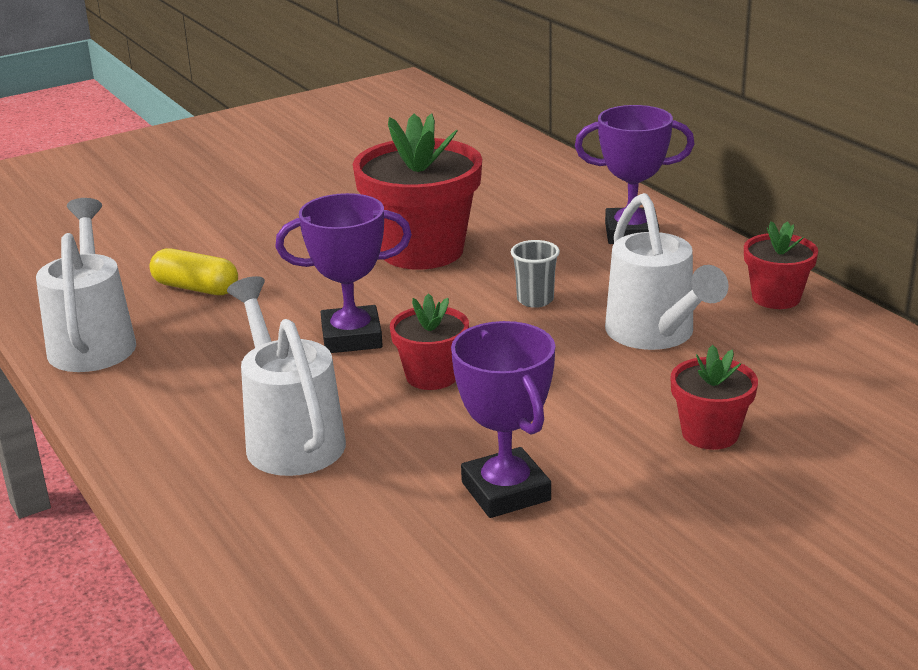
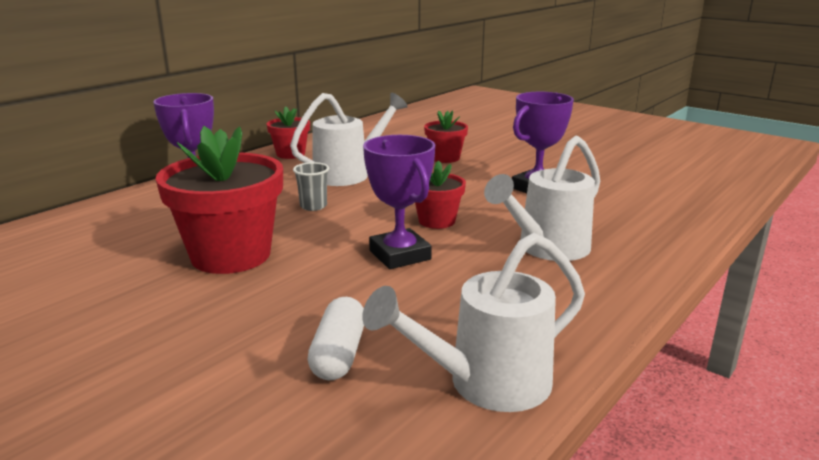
camera: 110 degrees left, 5 degrees down
yellow capsule [150,248,238,295] -> white capsule [308,297,364,380]

